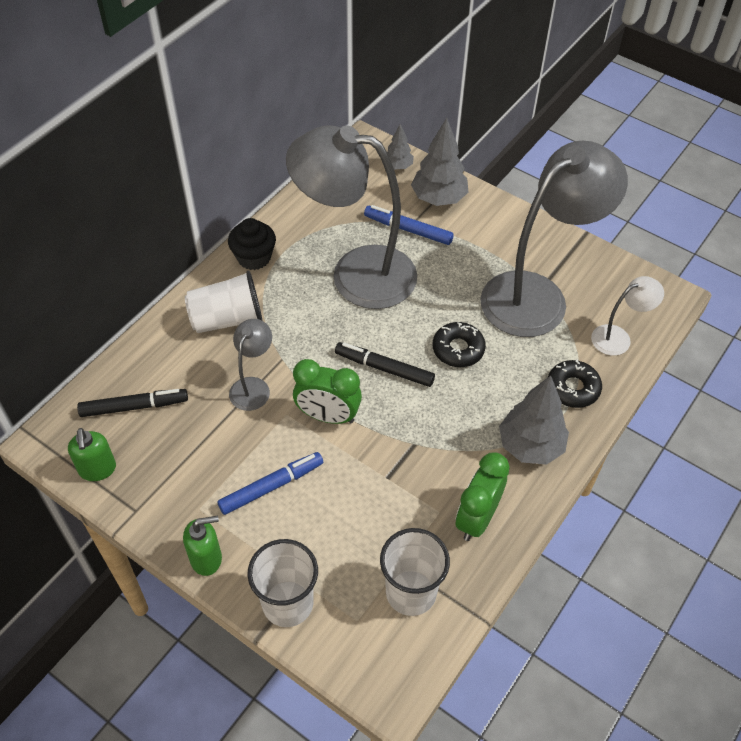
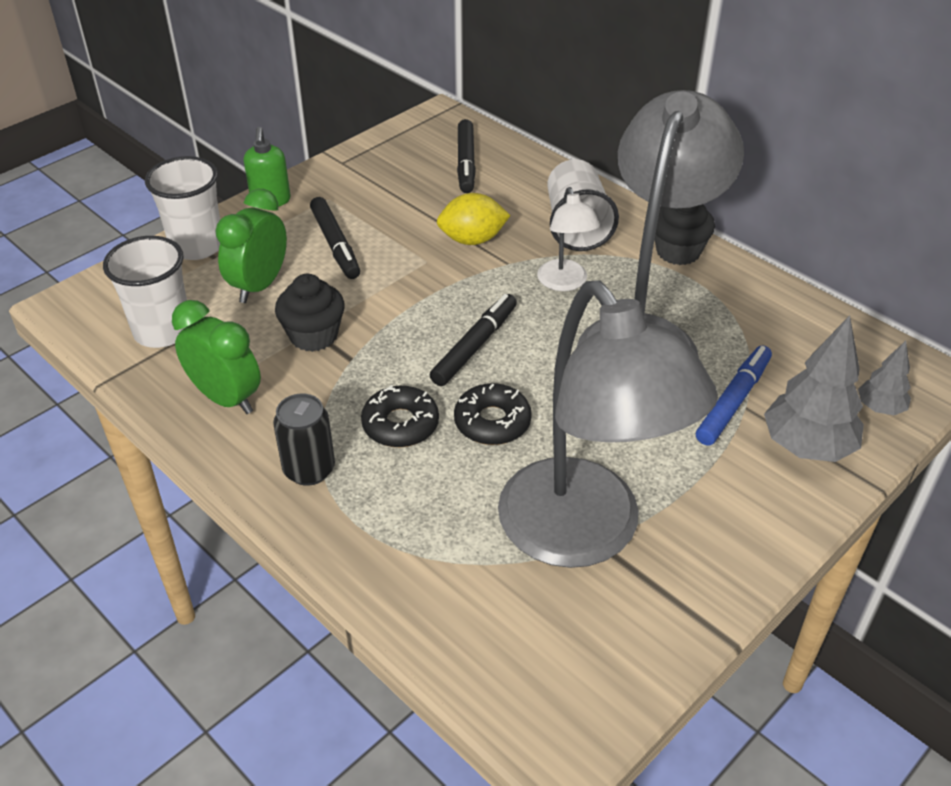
camera: 100 degrees right, 10 degrees down
green soap dispenser [68,428,116,481] -> none
blue marker [217,452,323,515] -> black marker [310,197,360,279]
grey lamp [229,319,272,411] -> yellow lemon [437,193,511,245]
green clock [293,359,362,424] -> green clock moved to [215,189,287,303]
grey tree [499,375,569,465] -> black can [273,394,335,486]
black donut [548,359,602,408] -> black donut moved to [361,385,439,447]
white lamp [591,276,664,356] -> white lamp moved to [537,187,600,291]
none -> black cupcake [275,274,345,352]

